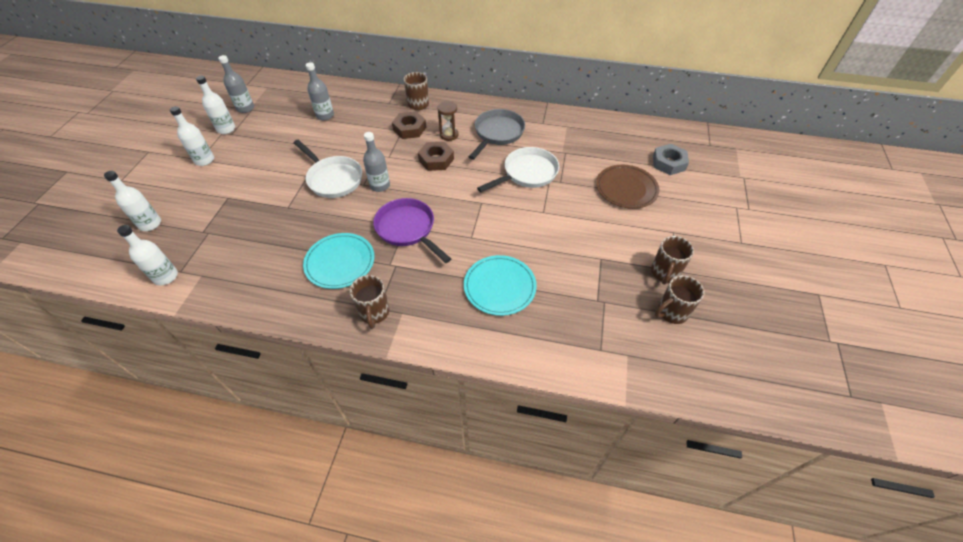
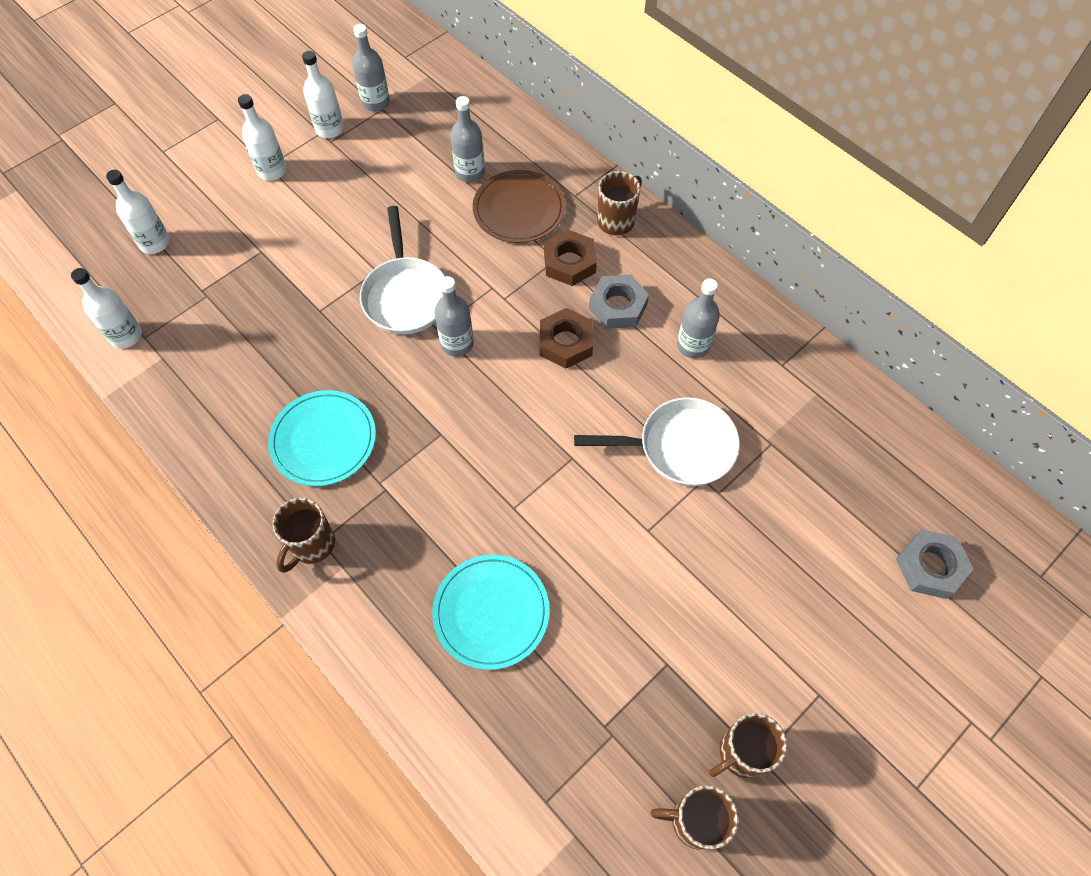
camera: 35 degrees right, 10 degrees up
purple pan [373,198,451,263] -> none
brown hourglass [438,101,458,141] -> grey nut [589,275,649,329]
grey pan [469,109,525,160] -> grey bottle [677,278,720,359]
brown plate [596,165,659,209] -> brown plate moved to [473,170,565,243]

